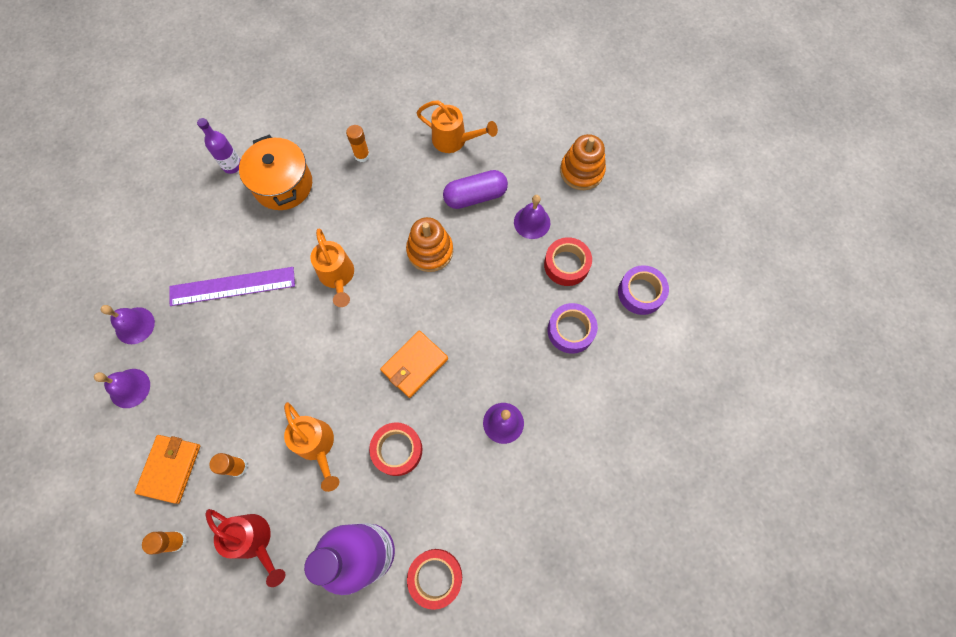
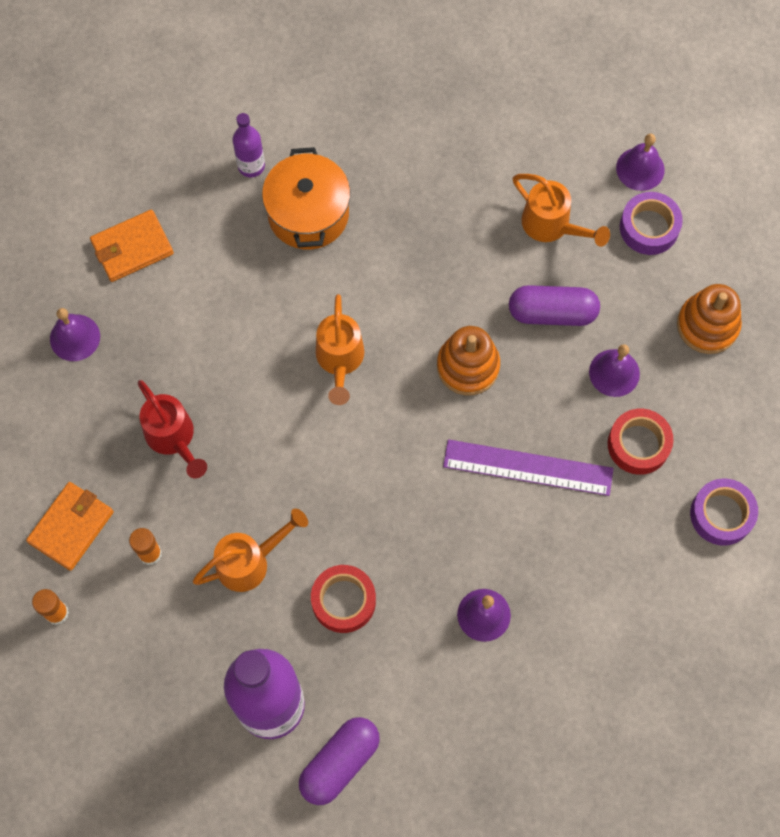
camera: 20 degrees right, 0 degrees up
purple bell [94,369,150,408] -> purple bell moved to [616,134,665,191]
purple ruler [169,267,295,306] -> purple ruler moved to [443,439,614,496]
red watering can [205,509,286,587] -> red watering can moved to [138,380,207,478]
orange watering can [284,402,339,492] -> orange watering can turned 105 degrees counterclockwise [193,509,308,592]
orange glue stick [346,125,370,162] -> none
orange wallet [380,331,448,398] -> orange wallet moved to [90,210,174,282]
red tape [407,549,462,610] -> purple capsule [299,717,380,805]
purple tape [548,303,598,354] -> purple tape moved to [620,192,683,255]

